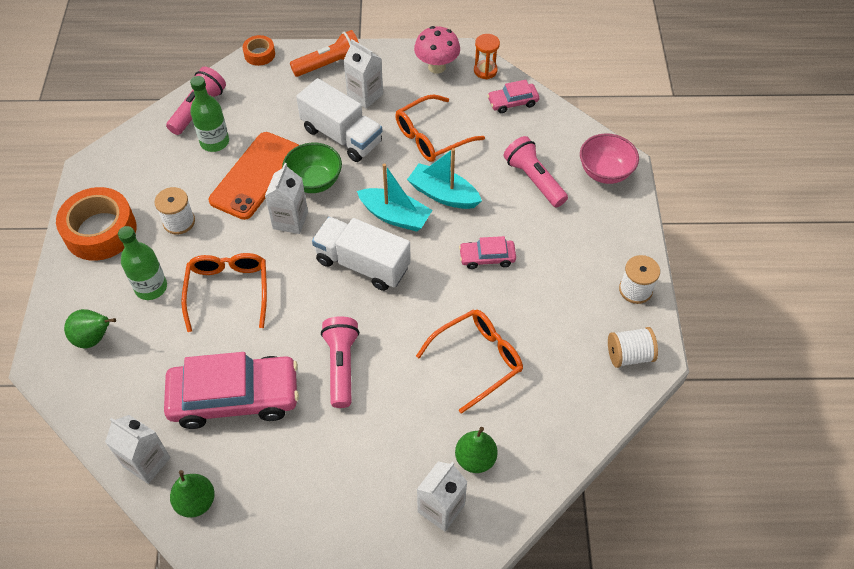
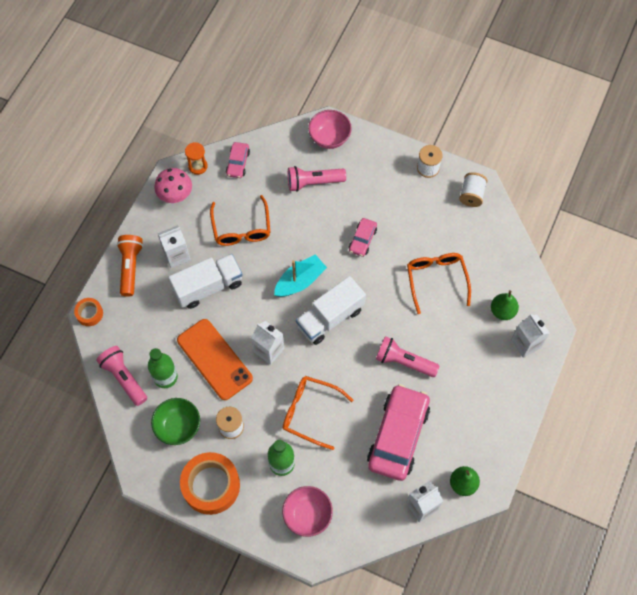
camera: 65 degrees left, 10 degrees up
green pear [64,309,116,348] -> pink bowl [282,486,333,537]
green bowl [282,143,342,193] -> green bowl moved to [151,398,200,445]
turquoise boat [407,148,482,209] -> none

